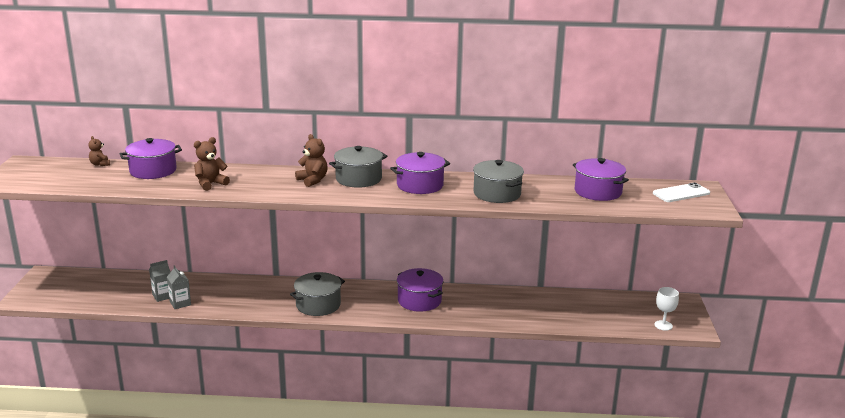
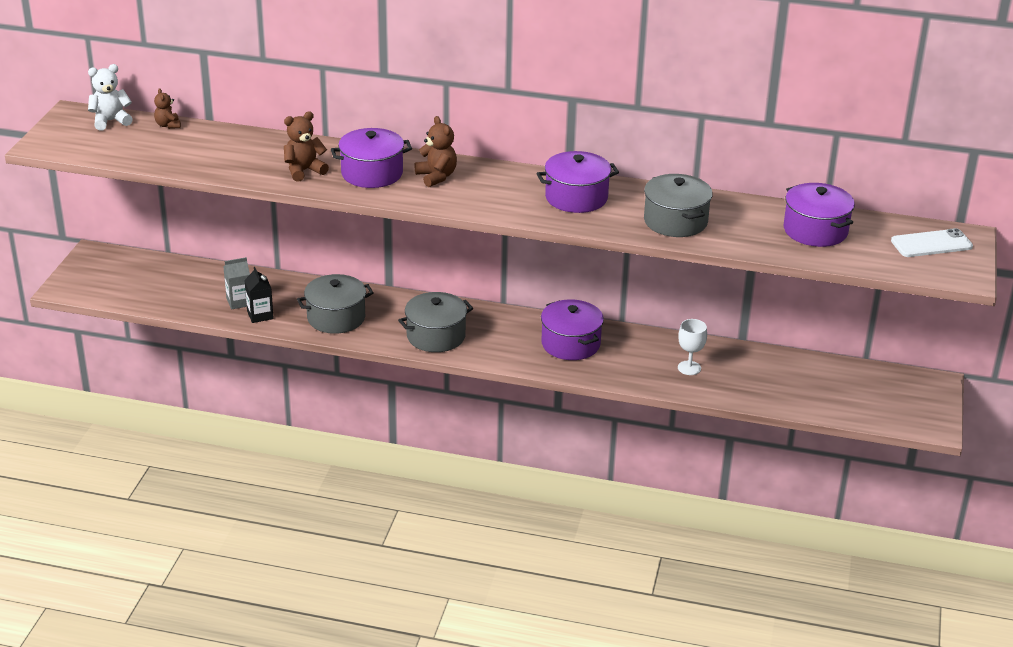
camera: 10 degrees right, 10 degrees up
purple pot [120,138,182,179] -> purple pot moved to [331,128,412,188]
grey carton [167,266,191,309] -> black carton [244,267,274,323]
grey pot [329,146,387,188] -> grey pot moved to [297,274,374,334]
white goblet [654,287,679,331] -> white goblet moved to [678,319,707,375]
none -> white teddy bear [88,64,133,131]

